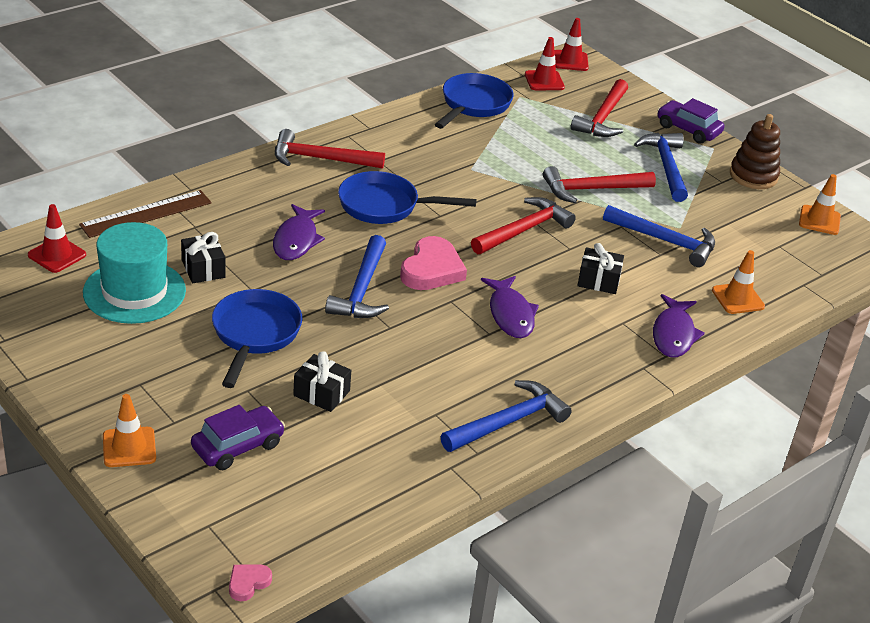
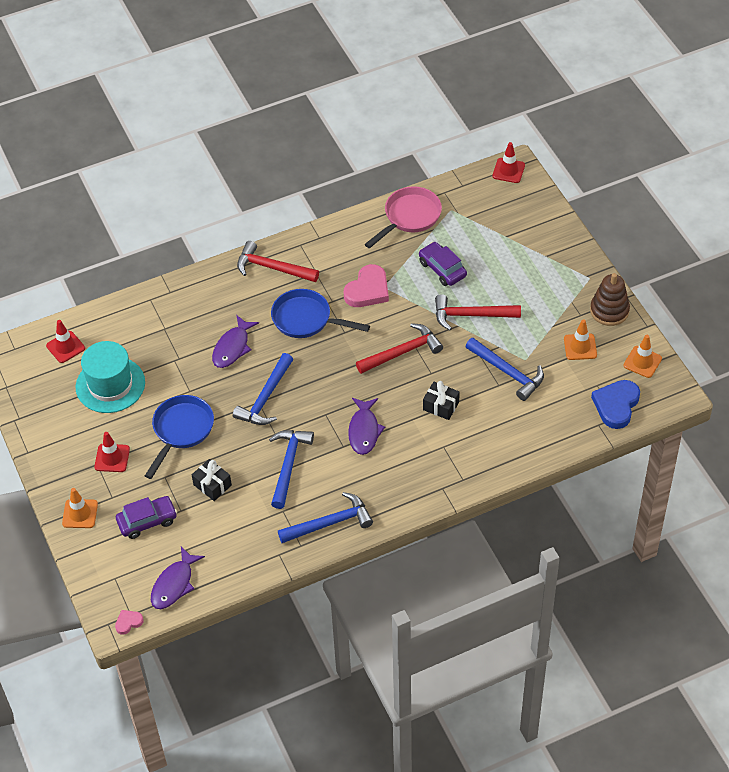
camera: 20 degrees right, 15 degrees up
brown ruler [79,190,212,238] -> none
black gift [181,232,226,283] -> none
pink heart [400,236,467,290] -> pink heart moved to [344,264,389,307]
blue pan [435,73,513,129] -> pink pan [365,186,442,248]
red traffic cone [525,37,565,90] -> red traffic cone moved to [94,432,130,472]
red hammer [571,79,628,137] -> none
blue hammer [634,133,688,202] -> blue hammer moved to [269,430,314,509]
purple fish [653,294,705,357] -> purple fish moved to [151,546,205,609]
purple car [657,98,725,144] -> purple car moved to [419,242,467,286]
orange traffic cone [712,250,765,314] -> orange traffic cone moved to [564,319,597,360]
none -> blue heart [591,380,640,429]

